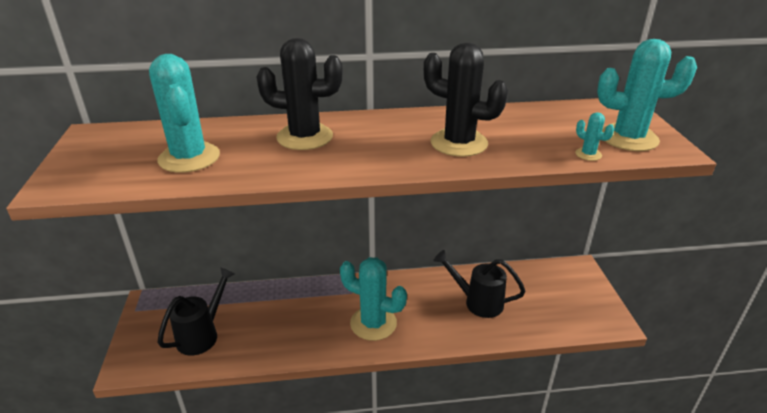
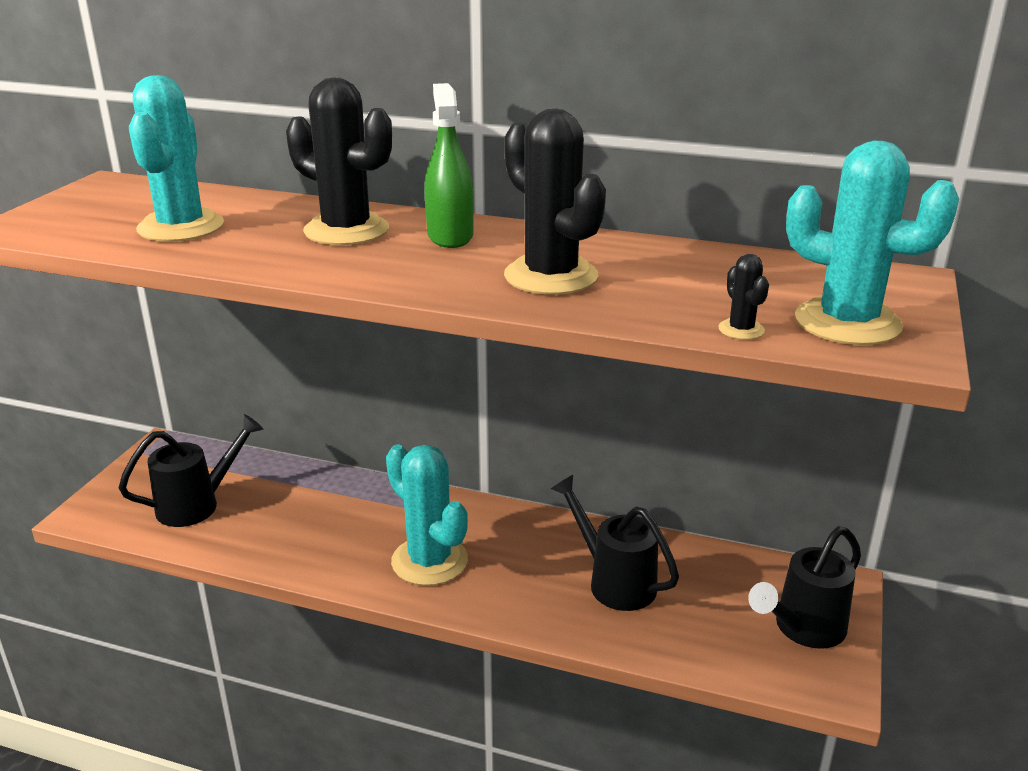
camera: 25 degrees right, 5 degrees down
turquoise cactus [575,112,614,161] -> black cactus [718,254,769,340]
none -> green spray bottle [425,83,474,248]
none -> black watering can [748,526,861,649]

